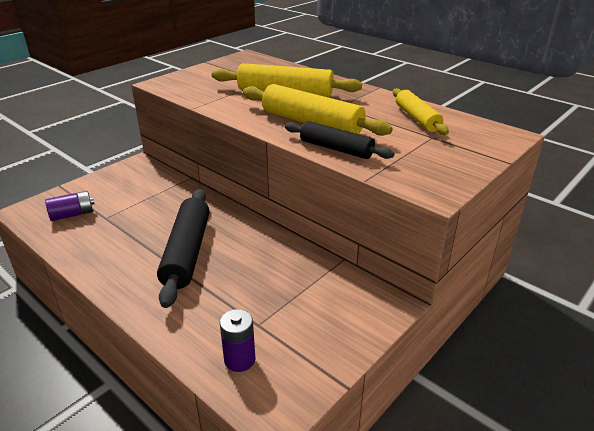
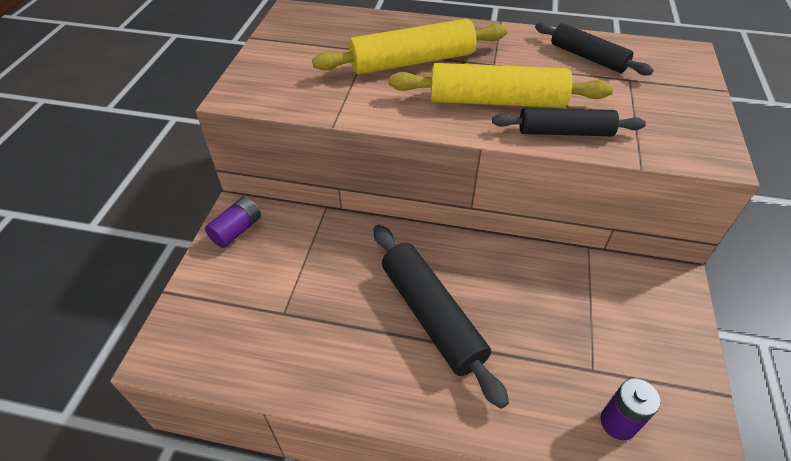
camera: 30 degrees left, 15 degrees up
purple battery [45,191,94,221] -> purple battery moved to [205,197,261,248]
yellow rolling pin [393,88,449,135] -> black rolling pin [535,22,654,76]

